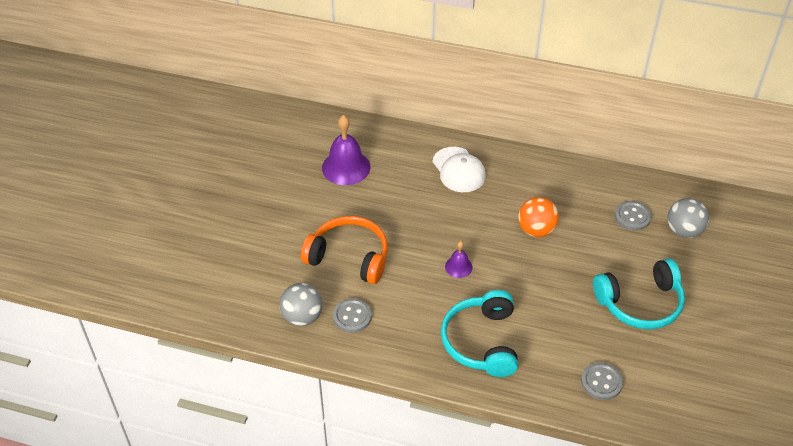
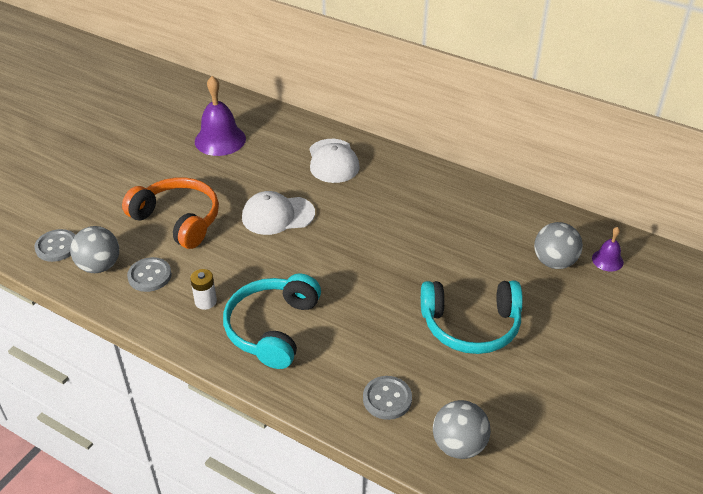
camera: 15 degrees right, 5 degrees down
purple bell [445,241,473,278] -> purple bell moved to [592,227,624,272]
orange ball [518,197,559,237] -> none
grey button [614,201,651,231] -> grey button moved to [34,229,75,262]
none -> white battery [190,269,217,310]
none -> white cap [242,191,315,235]
none -> grey ball [433,400,491,459]

